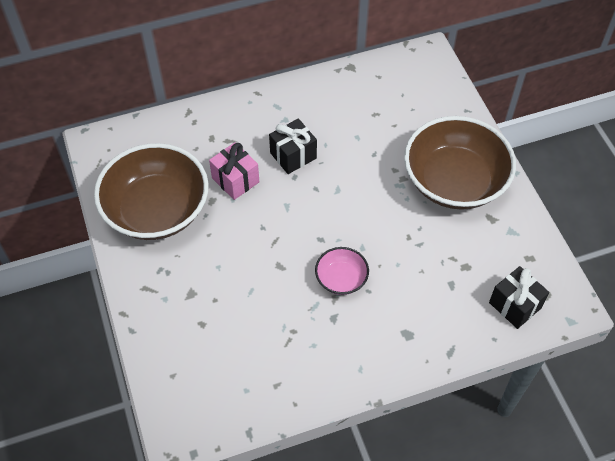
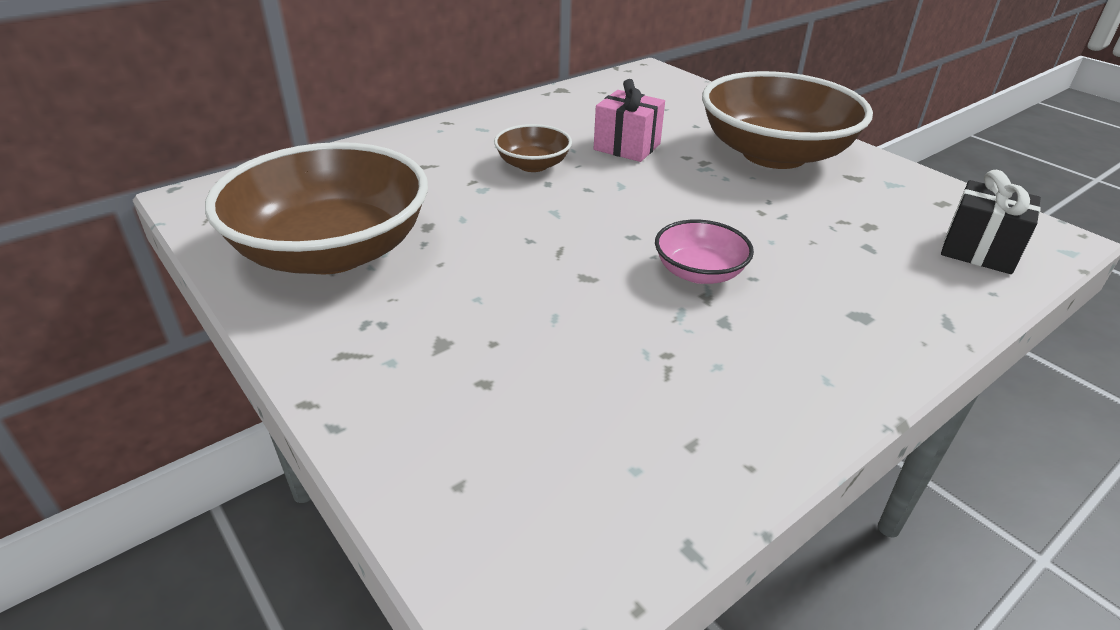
camera: 20 degrees left, 20 degrees down
pink gift [209,142,259,200] -> pink gift moved to [594,79,665,162]
black gift [269,119,317,174] -> brown bowl [494,124,572,172]

